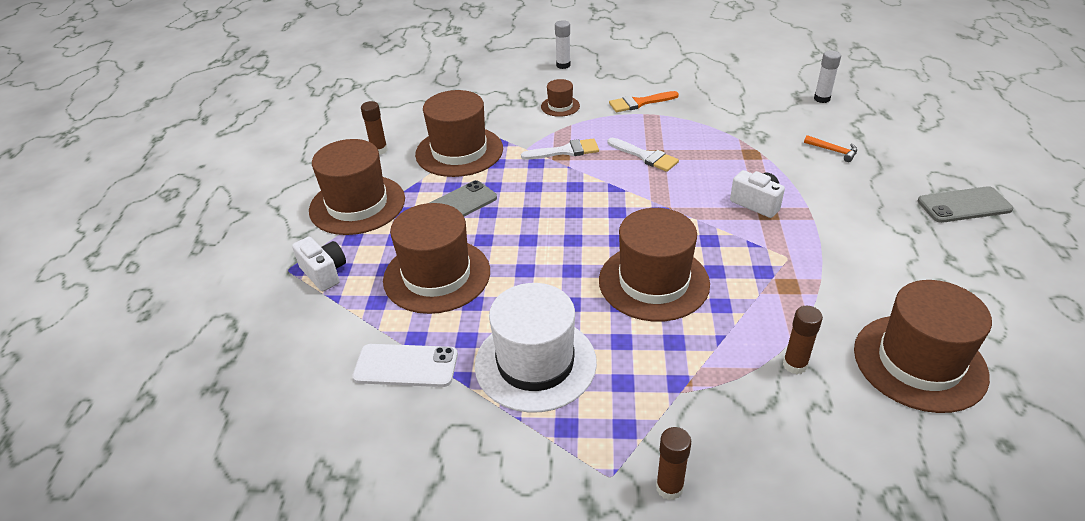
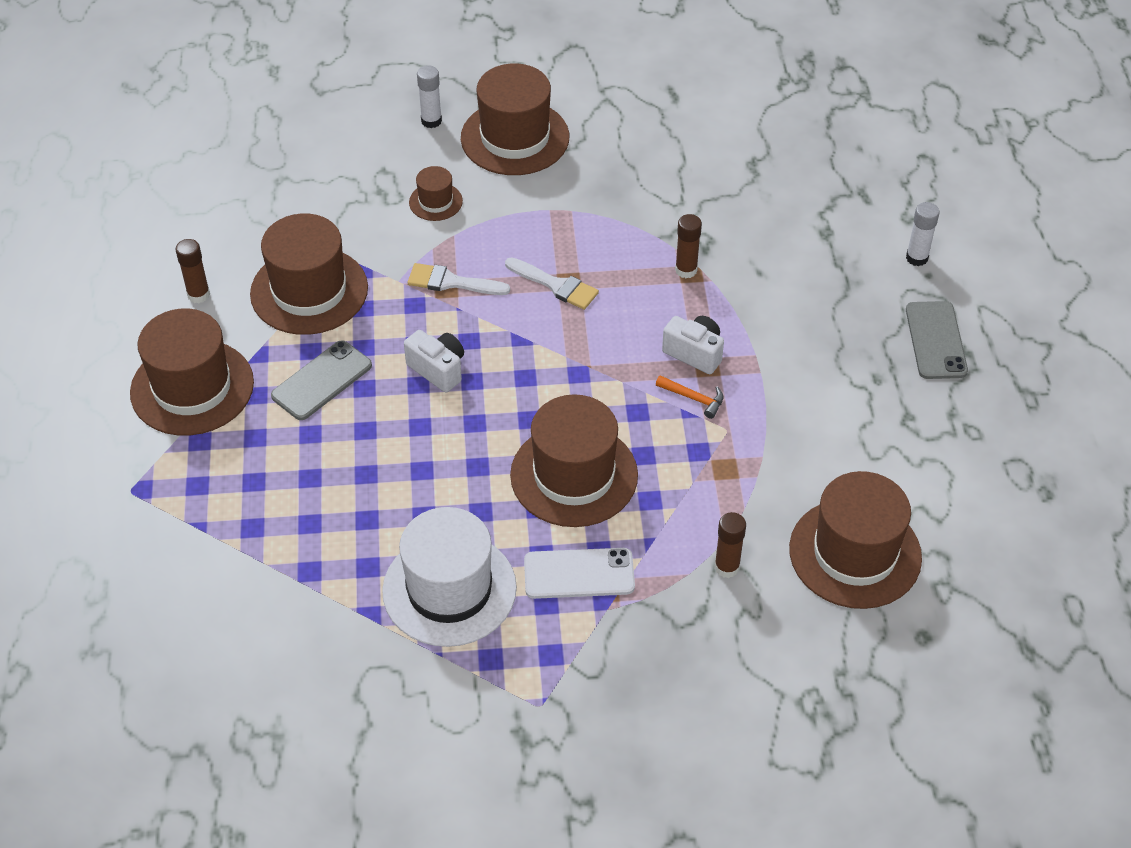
camera: 10 degrees left, 10 degrees up
white camera [292,236,346,291] -> white camera moved to [404,330,464,392]
white phone [352,344,458,387] -> white phone moved to [524,548,635,599]
brown hat [383,203,490,314] -> brown hat moved to [461,63,569,175]
white brush [521,138,599,160] -> white brush turned 150 degrees counterclockwise [408,263,510,295]
orange brush [609,91,679,112] -> none
brown glue stick [656,427,691,500] -> brown glue stick moved to [675,214,702,278]
orange hammer [804,135,857,162] -> orange hammer moved to [656,375,723,419]
white glue stick [814,50,841,103] -> white glue stick moved to [906,202,939,266]
grey phone [918,186,1013,223] -> grey phone turned 75 degrees counterclockwise [906,301,968,379]

